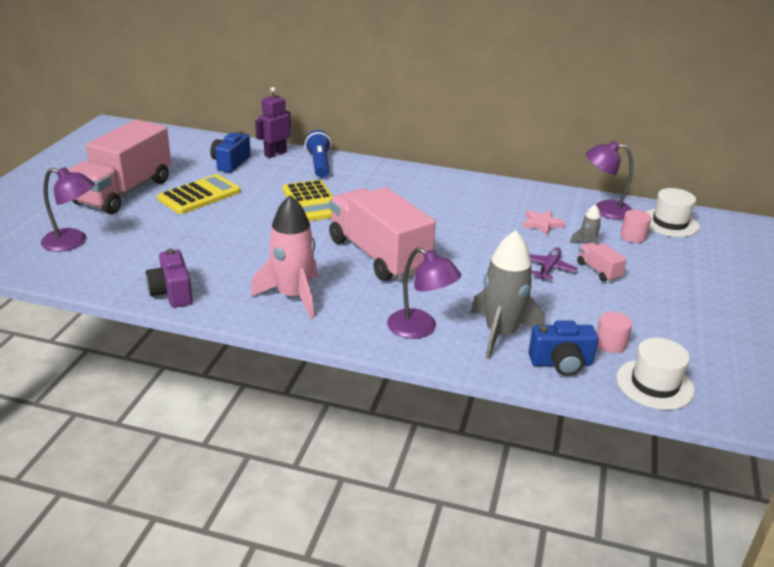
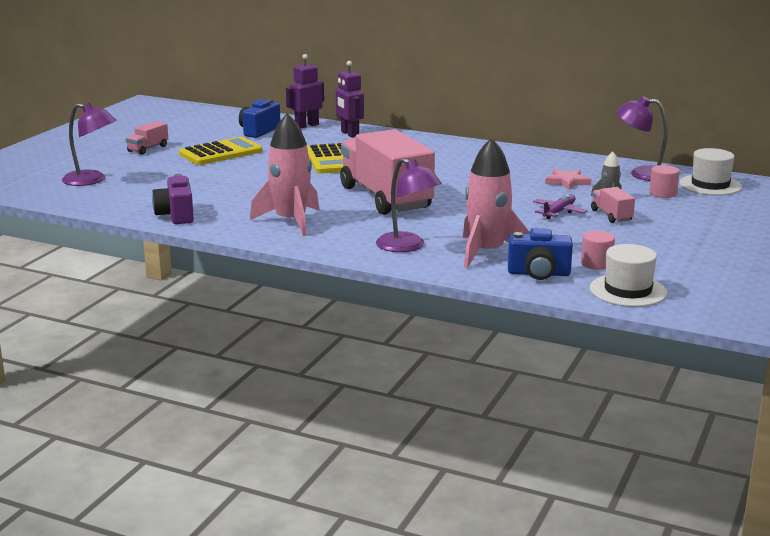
camera: 10 degrees right, 10 degrees down
pink truck [68,119,171,214] -> pink truck [126,121,168,155], size x0.41
blue flashlight [305,130,331,178] -> purple robot [336,61,364,138]
grey rocket [471,230,545,359] -> pink rocket [463,138,530,268]

